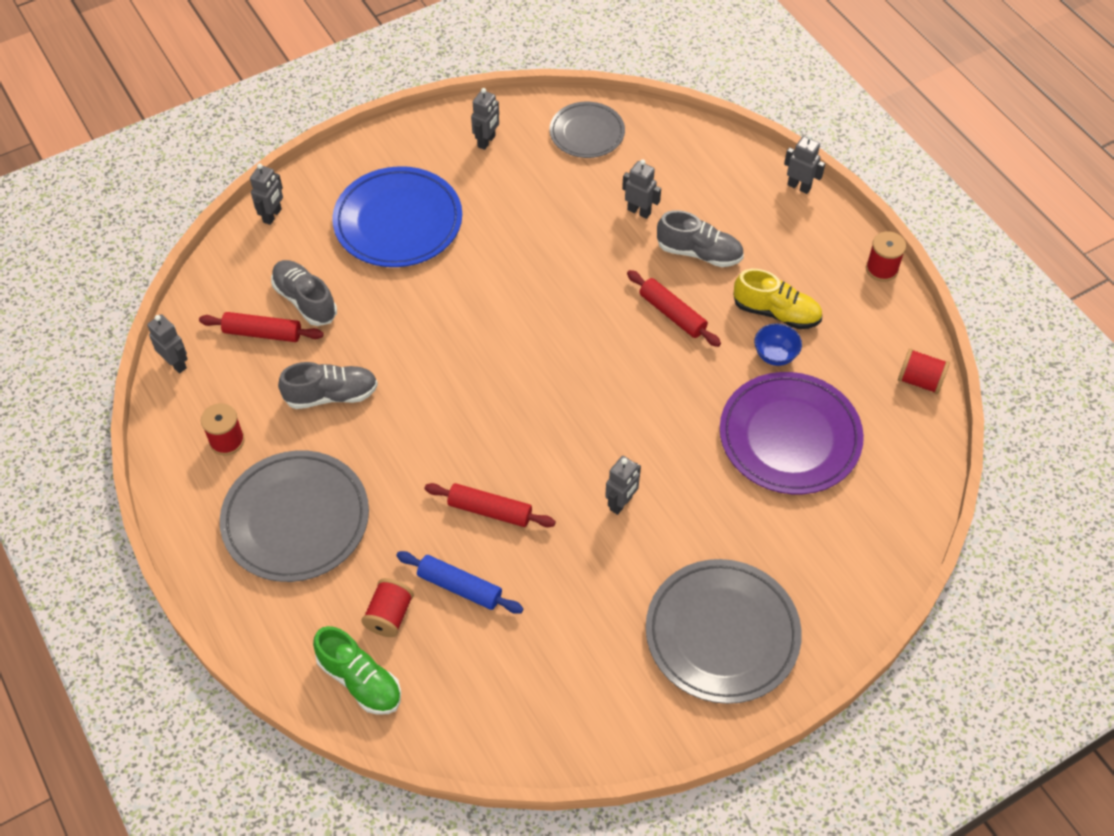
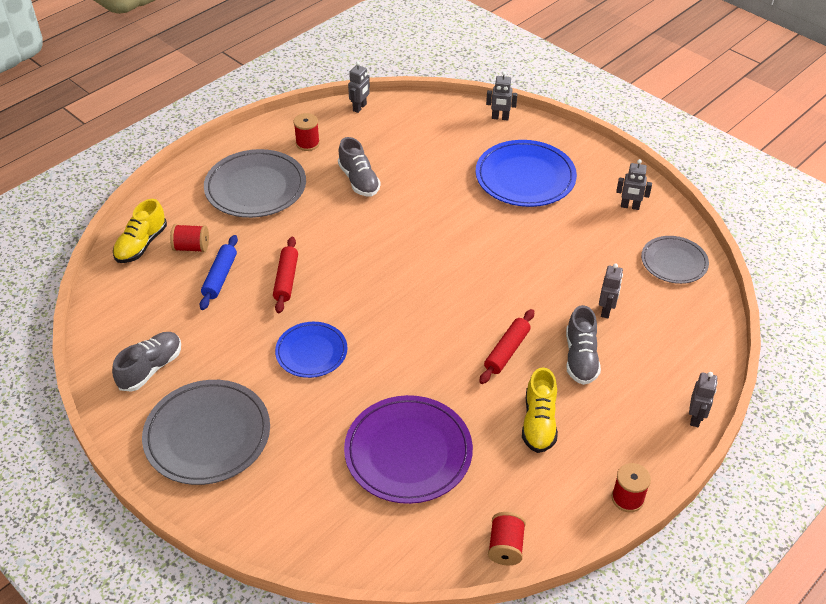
camera: 75 degrees right, 10 degrees down
red rolling pin [199,312,323,342] -> none
grey shoe [271,260,337,326] -> grey shoe moved to [112,332,181,392]
green shoe [313,626,401,715] -> yellow shoe [113,199,167,263]
grey robot [605,456,641,515] -> blue plate [275,322,348,378]
blue bowl [754,324,802,366] -> none

